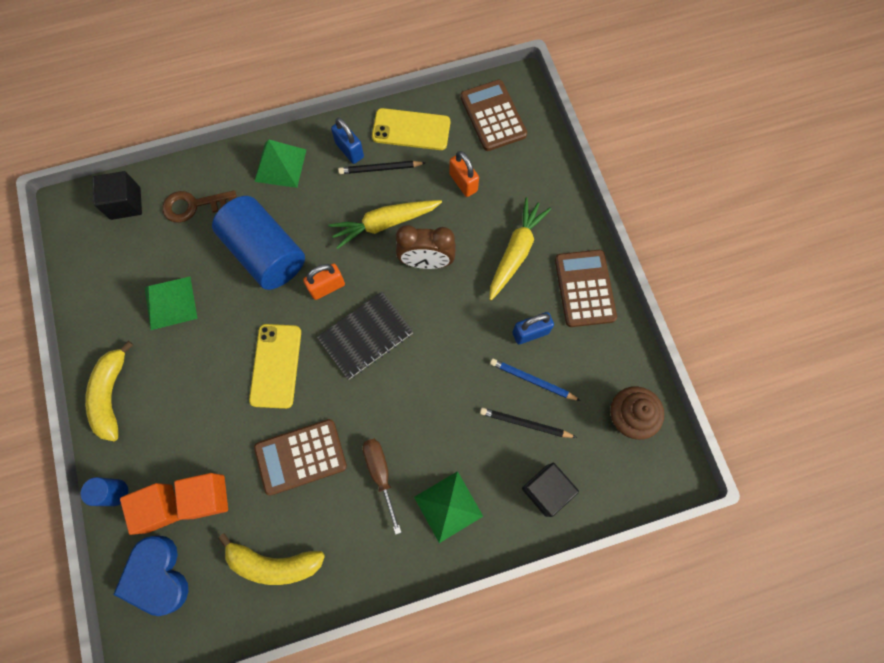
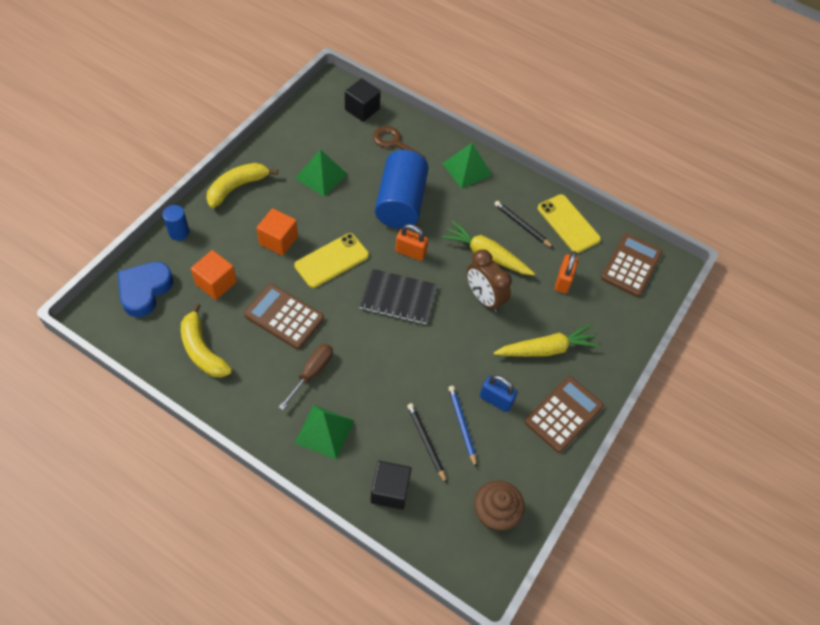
camera: 45 degrees right, 15 degrees down
orange cube [120,483,179,535] -> orange cube moved to [257,208,298,256]
blue padlock [331,117,364,164] -> none

